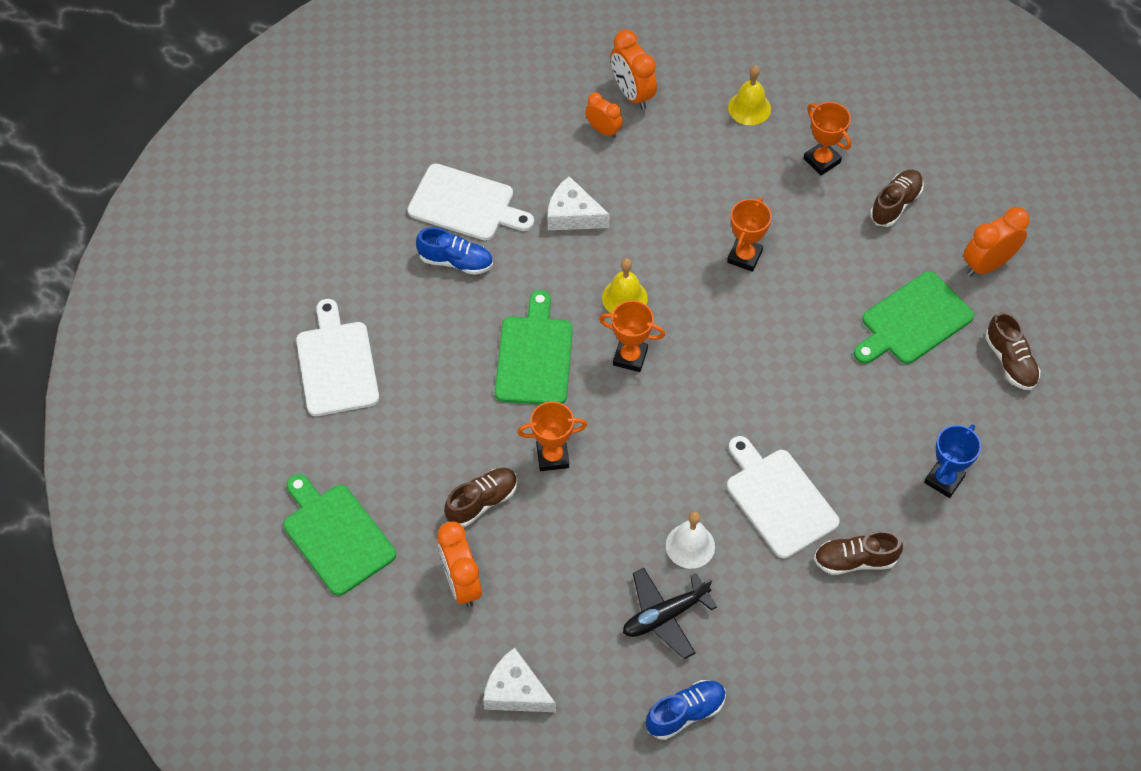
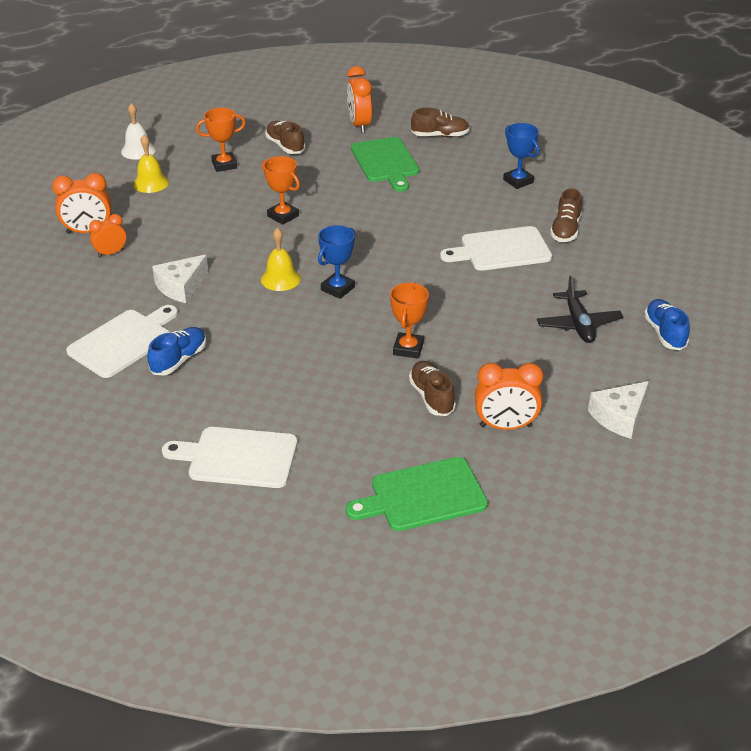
camera: 70 degrees left, 20 degrees down
green cutting board [495,290,573,404] -> none
orange trophy [599,300,665,372] -> blue trophy [318,225,355,299]
white bell [666,511,715,569] -> white bell moved to [121,103,156,160]

